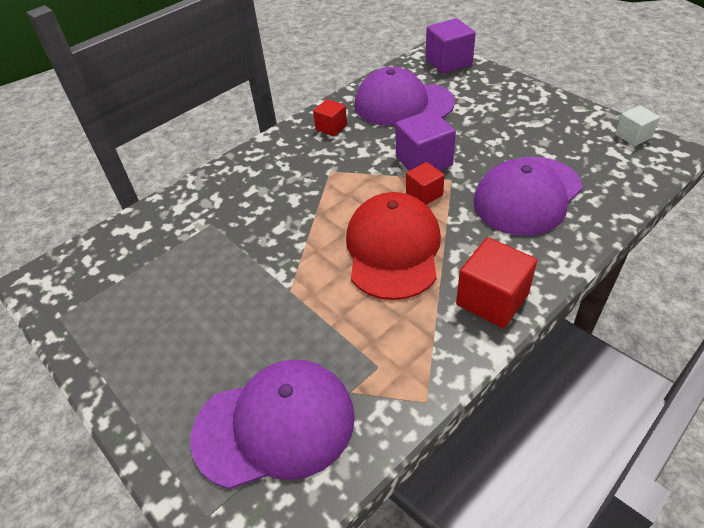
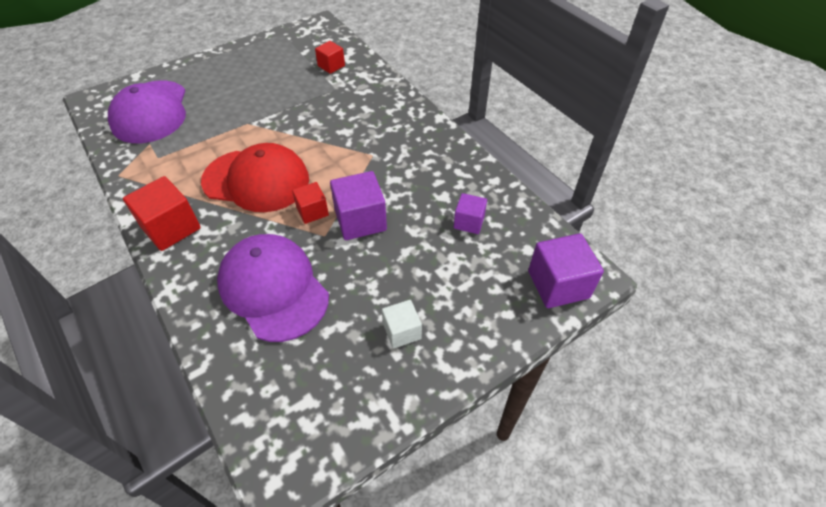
camera: 95 degrees right, 5 degrees up
red cube [313,99,347,136] -> red cube moved to [315,41,345,74]
purple cap [355,67,455,126] -> purple cube [454,193,487,234]
white cube [615,105,660,146] -> white cube moved to [382,300,422,348]

